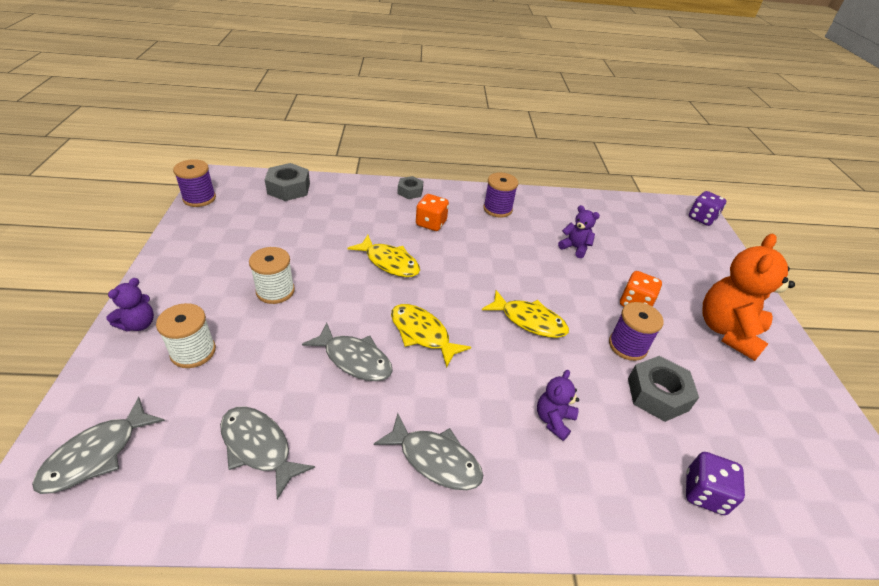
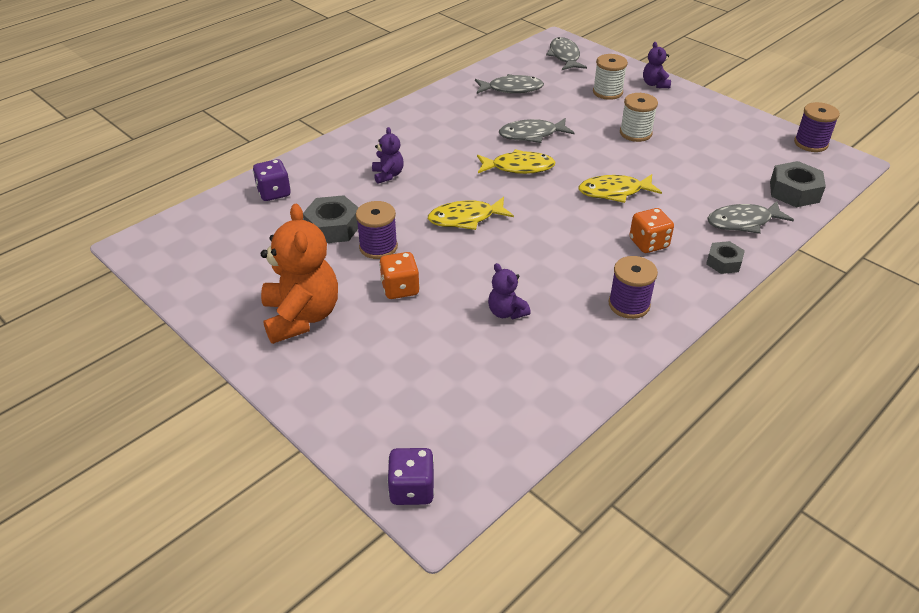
camera: 140 degrees right, 0 degrees up
grey fish [374,413,483,490] -> grey fish moved to [707,201,794,234]
purple teddy bear [558,205,600,258] -> purple teddy bear turned 60 degrees clockwise [488,263,531,319]

